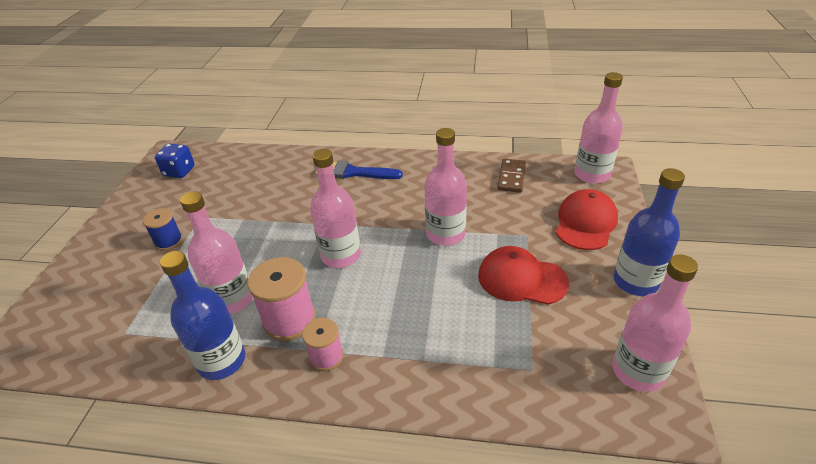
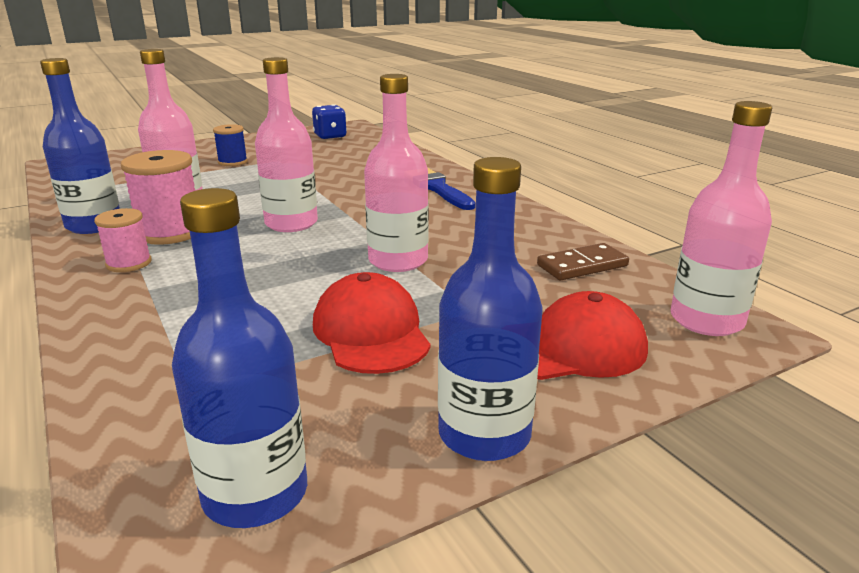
camera: 50 degrees right, 15 degrees down
pink bottle [612,255,698,392] -> blue bottle [172,188,307,528]

